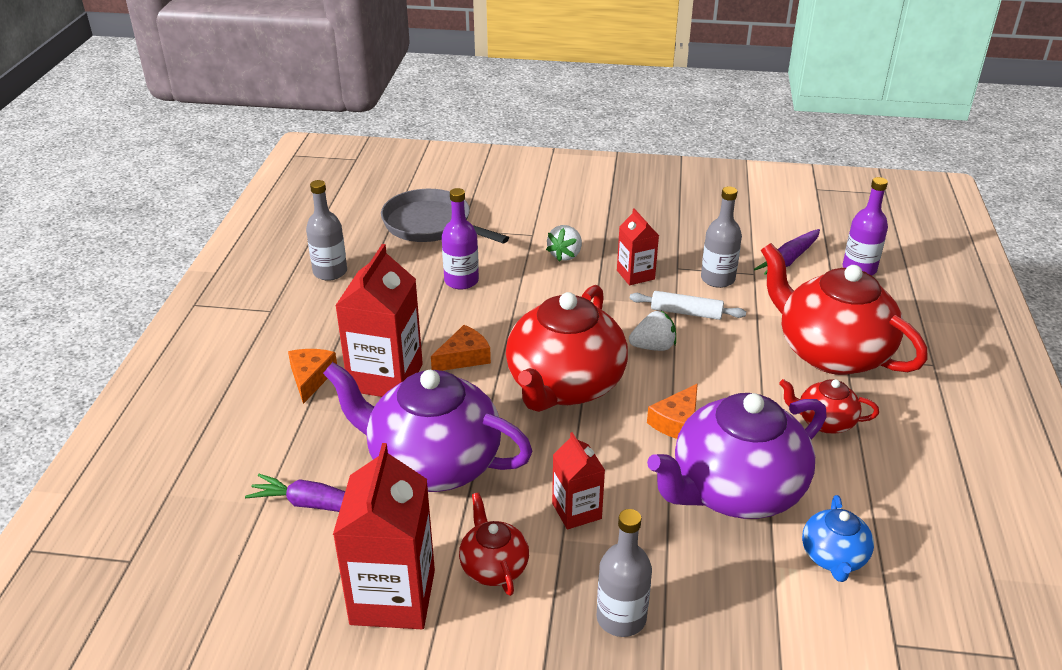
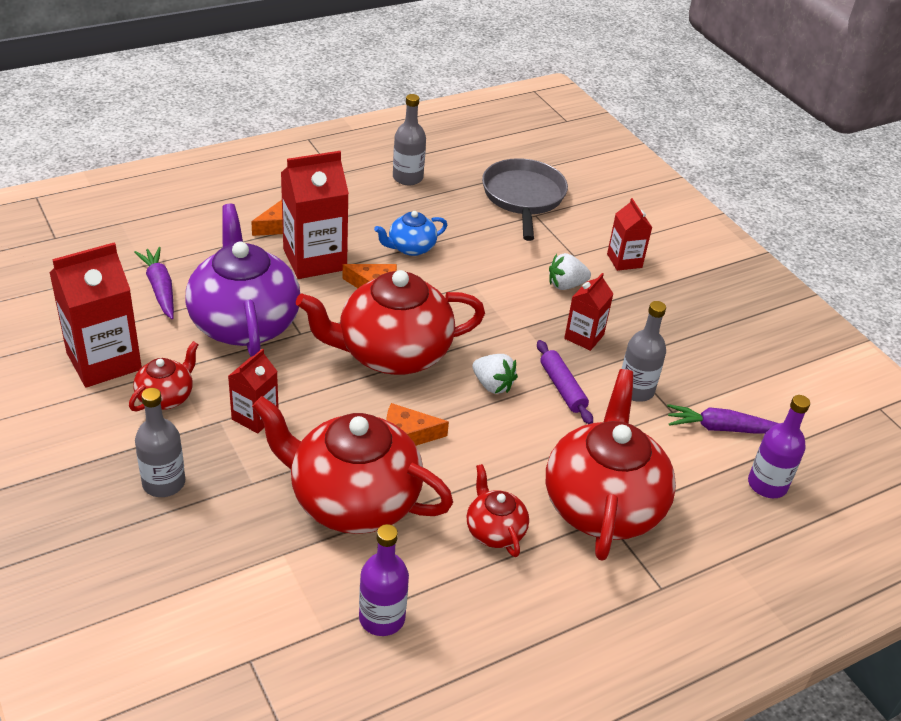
camera: 50 degrees right, 5 degrees up
purple bottle [442,188,479,290] -> purple bottle moved to [359,524,409,636]
white rolling pin [630,291,746,320] -> purple rolling pin [537,340,593,424]
purple teapot [647,393,827,519] -> red teapot [252,396,453,534]
blue teapot [802,495,874,582] -> blue teapot moved to [374,211,447,256]
none -> red carton [607,198,652,271]

